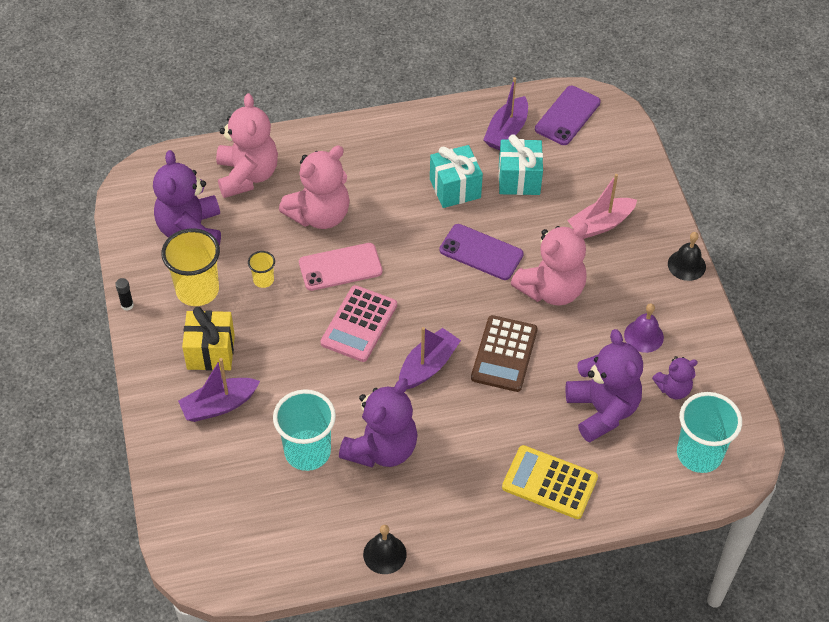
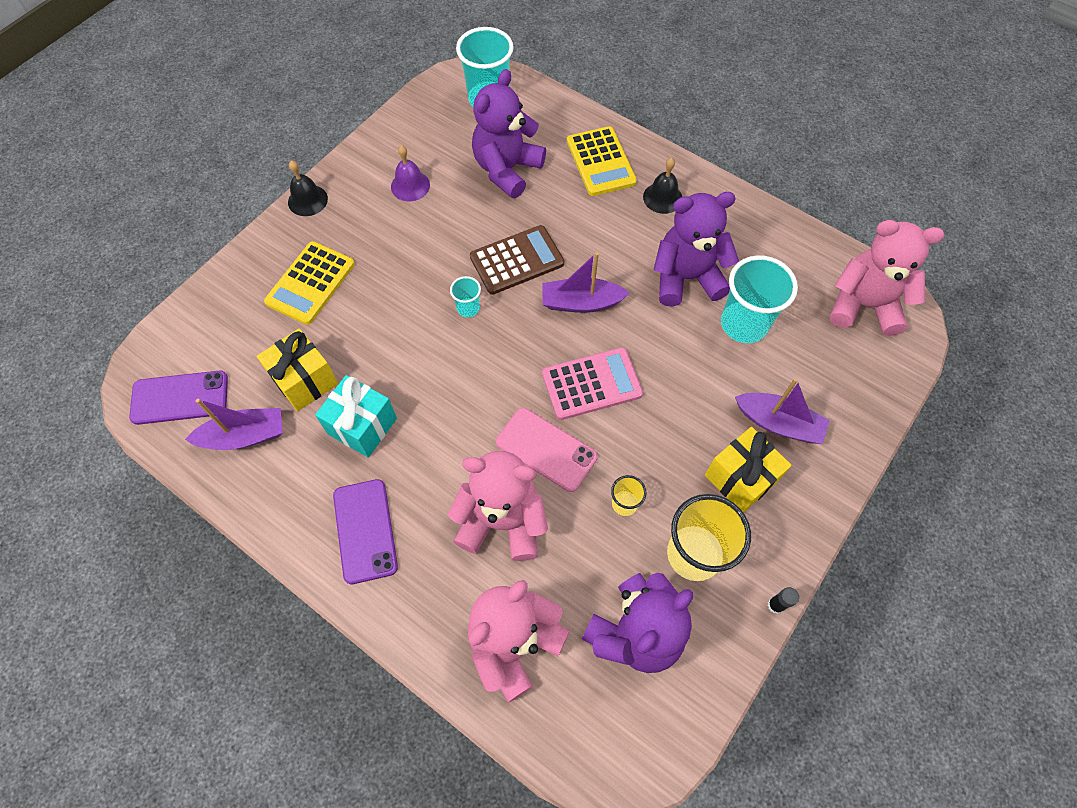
camera: 130 degrees left, 10 degrees up
black bell [363,525,407,574] -> black bell moved to [643,158,682,214]
purple phone [439,224,524,280] -> purple phone moved to [333,479,398,584]
turquoise gift [498,134,543,195] -> yellow gift [257,329,338,411]
pink teddy bear [511,222,588,306] -> pink teddy bear moved to [830,220,944,336]
pink boat [567,174,637,239] -> yellow calculator [264,241,355,325]
purple teddy bear [652,356,698,399] -> none
none -> turquoise cup [450,276,481,317]

